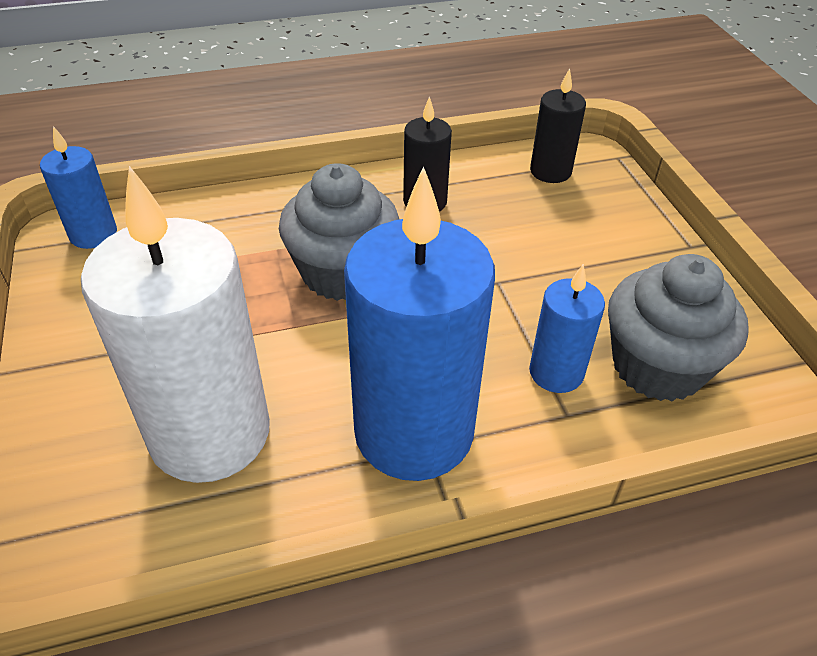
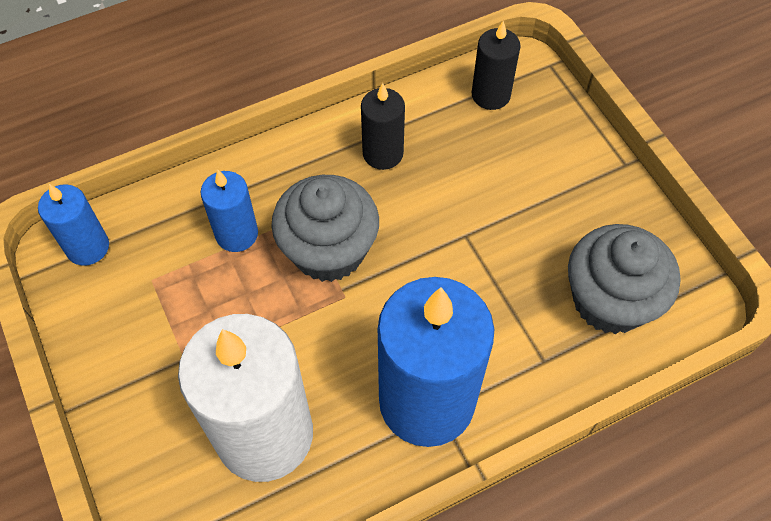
camera: 10 degrees left, 15 degrees up
blue candle [529,264,605,393] -> blue candle moved to [200,170,258,252]

